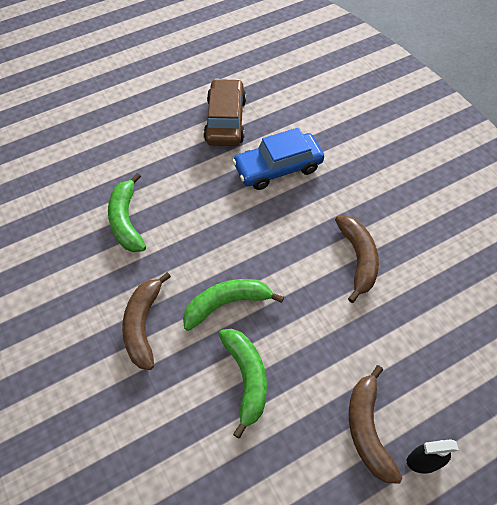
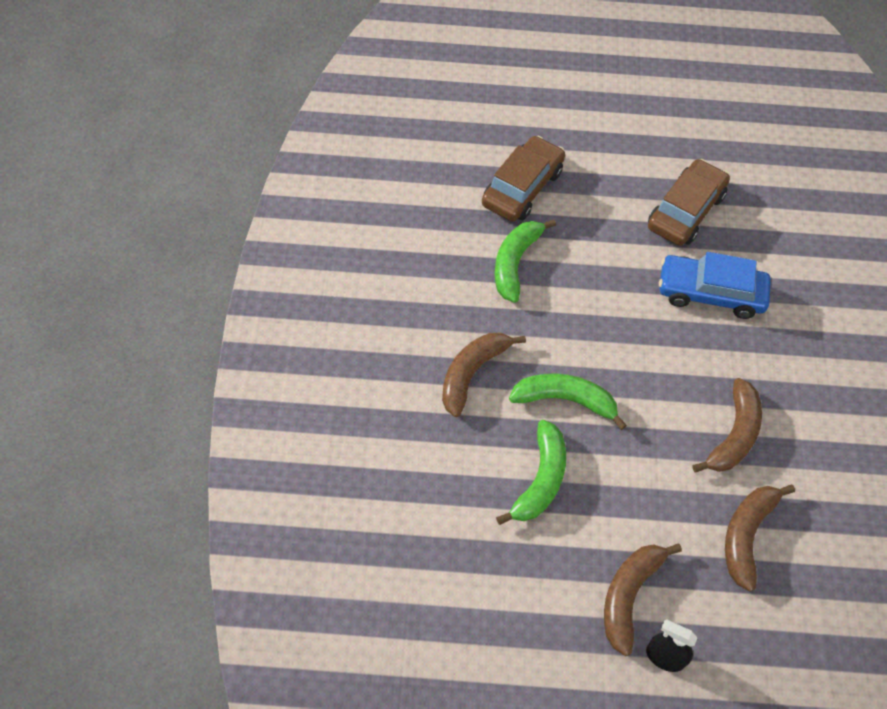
camera: 30 degrees right, 0 degrees up
none -> brown car [482,136,565,222]
none -> brown banana [725,485,795,592]

